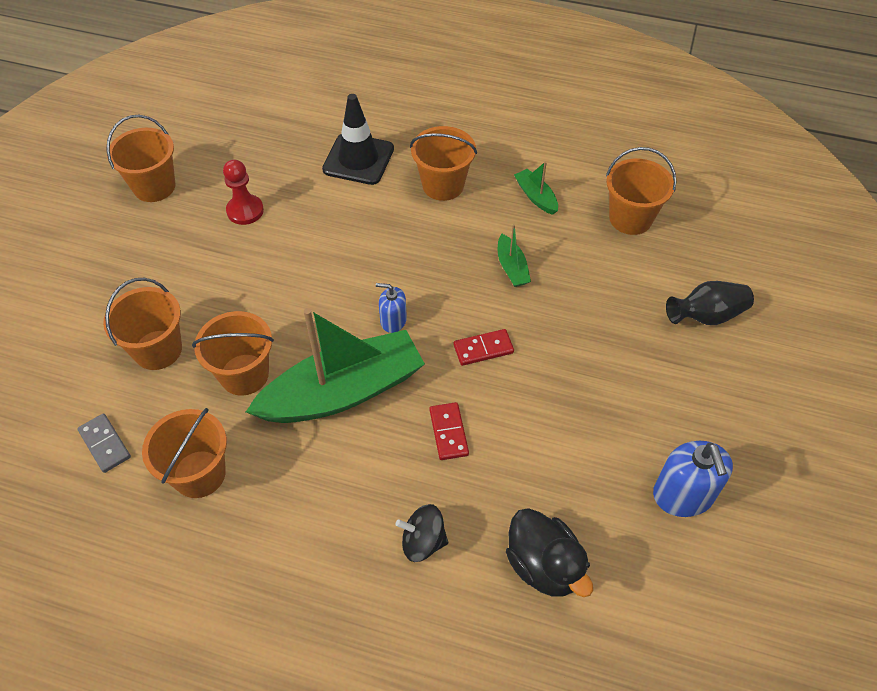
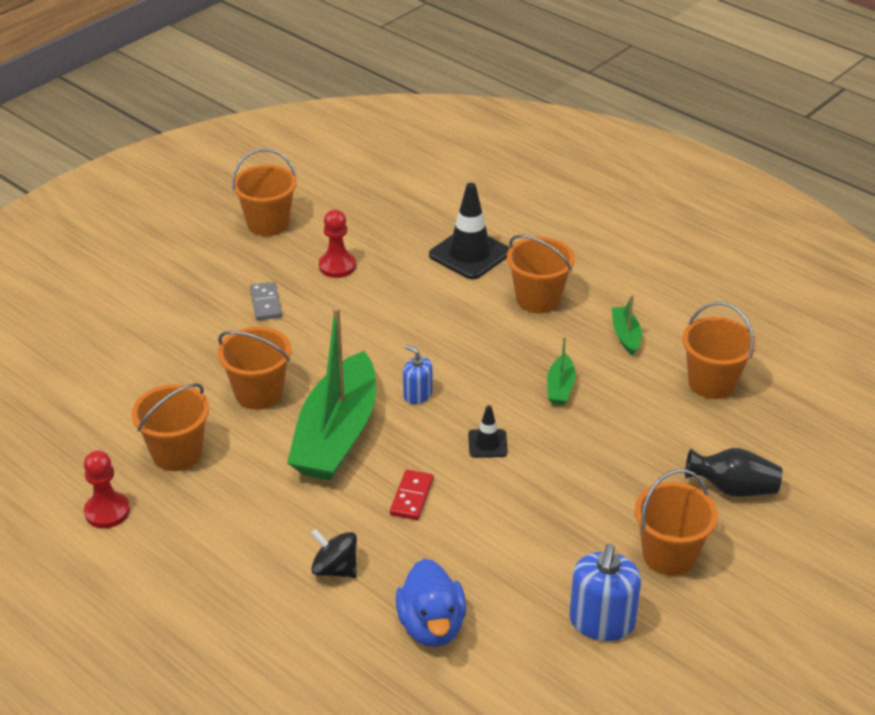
camera: 25 degrees right, 15 degrees down
grey domino [77,413,131,473] -> grey domino moved to [250,282,282,321]
orange bucket [103,278,182,370] -> orange bucket moved to [635,469,718,576]
green boat [246,308,425,423] -> green boat turned 105 degrees clockwise [287,307,376,480]
red domino [453,329,514,366] -> black traffic cone [468,405,508,458]
black duck [506,508,593,597] -> blue duck [395,559,466,647]
none -> red pawn [84,450,130,528]

